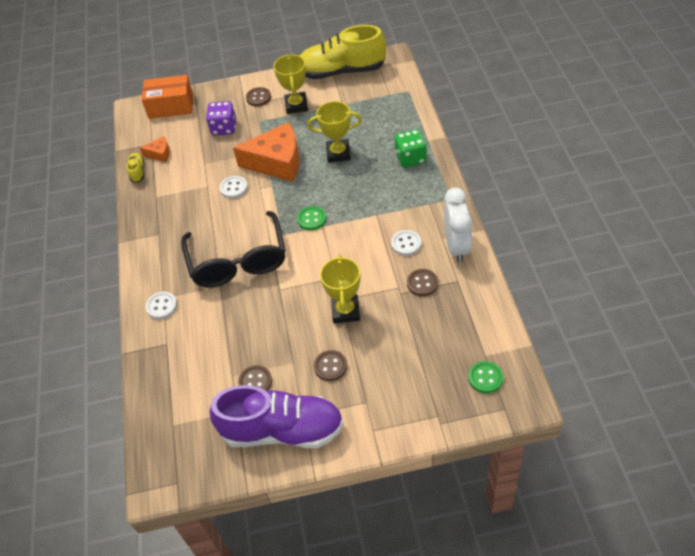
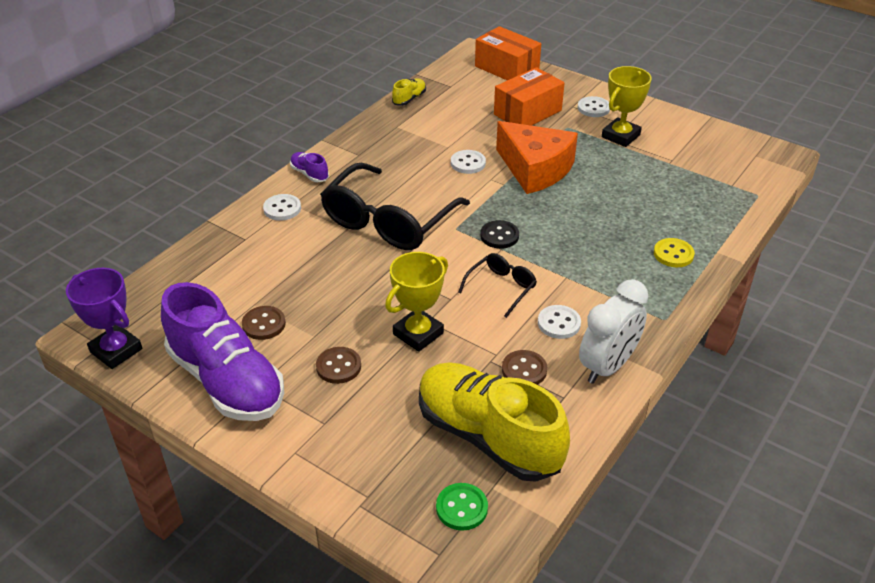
camera: 40 degrees right, 10 degrees down
orange cheese [140,136,170,162] -> none
purple dice [206,101,236,136] -> orange box [494,67,565,126]
brown button [246,87,271,106] -> white button [578,96,610,117]
green button [297,206,326,230] -> black button [480,220,519,249]
yellow shoe [300,25,386,79] -> yellow shoe moved to [419,362,570,482]
yellow trophy [307,101,362,163] -> none
green dice [395,129,427,168] -> yellow button [654,238,695,267]
none -> purple trophy [66,268,142,369]
none -> purple shoe [290,152,329,182]
none -> black glasses [458,253,537,318]

